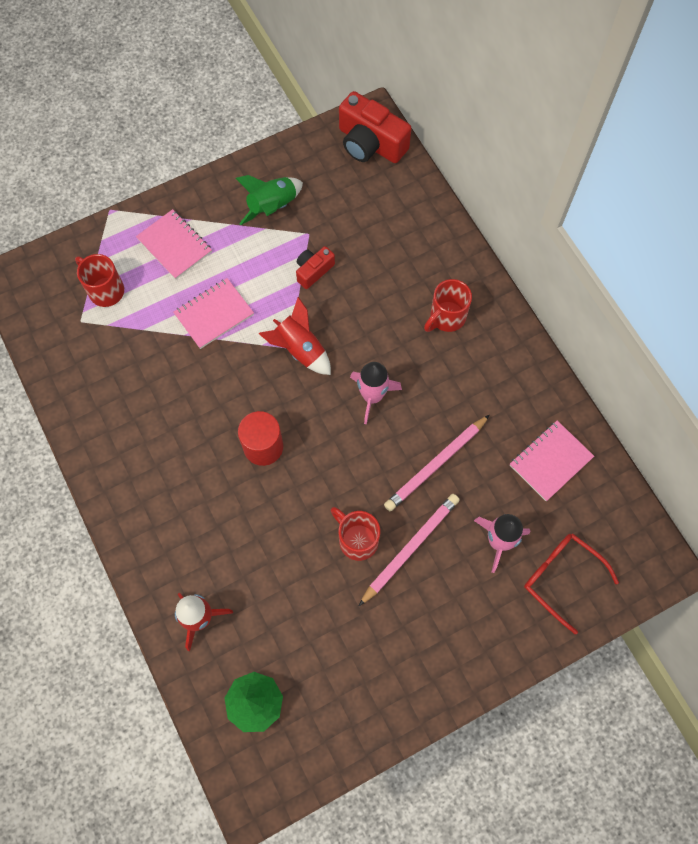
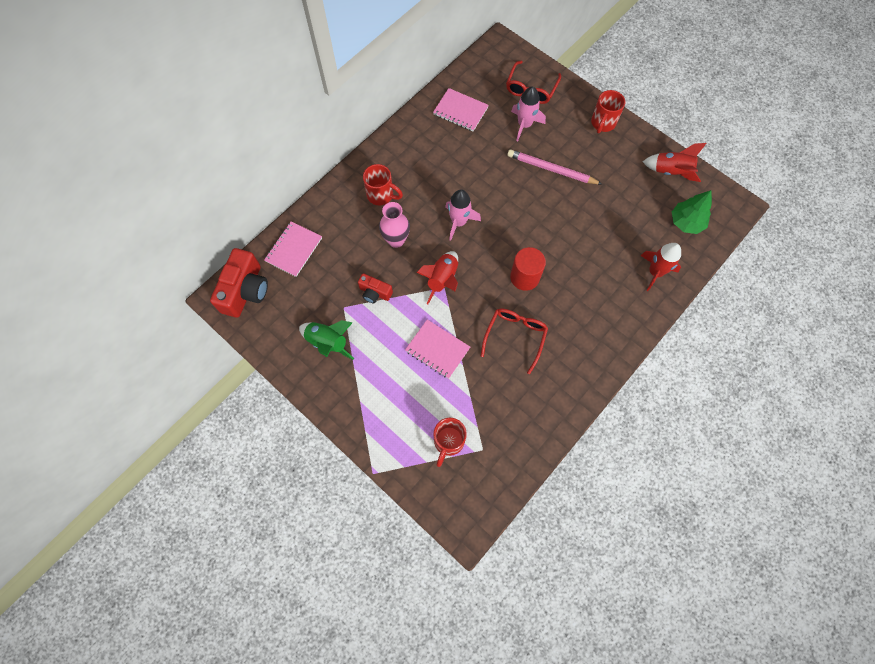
camera: 110 degrees left, 0 degrees up
pink notebook [136,209,212,279] -> pink notebook moved to [264,221,322,277]
red mug [330,507,380,561] -> red mug moved to [591,90,625,134]
pink pencil [384,415,490,511] -> none
none -> pink vase [379,202,410,248]
none -> red glasses [481,309,548,374]
none -> red rocket [643,143,707,182]

